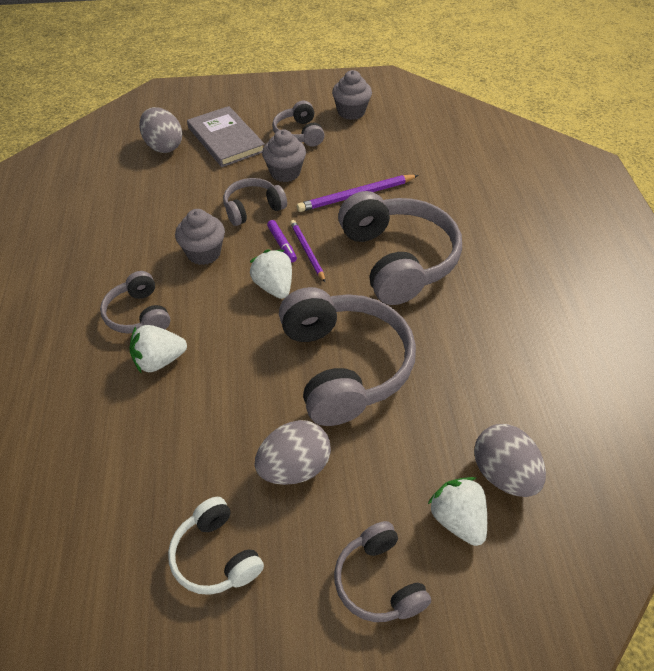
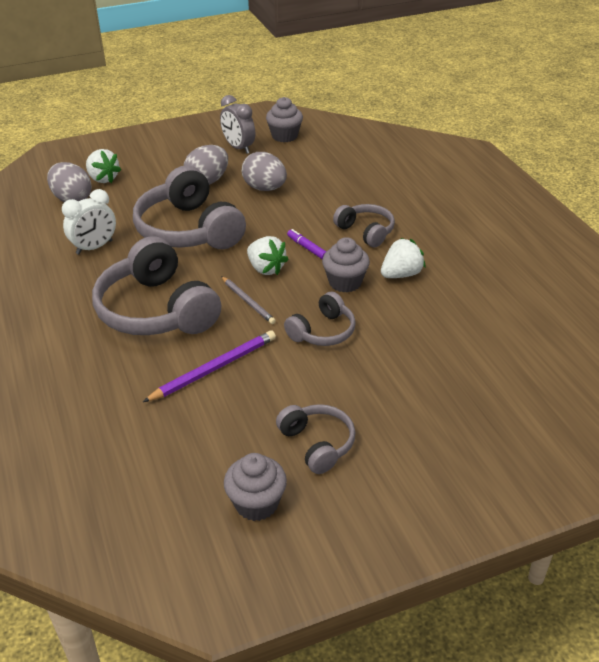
camera: 165 degrees right, 10 degrees down
white strawberry [129,325,187,372] -> white strawberry moved to [381,238,426,278]
grey egg [139,107,182,153] -> grey egg moved to [242,152,287,191]
white headphones [168,497,264,595] -> grey clock [220,95,255,154]
grey book [187,106,265,167] -> none
grey cupcake [262,129,306,182] -> grey cupcake moved to [266,97,303,142]
purple marker [267,220,297,262] -> purple marker moved to [287,229,327,259]
purple pencil [290,220,325,282] -> grey pencil [221,276,276,324]
grey headphones [334,521,431,622] -> none
none -> white clock [62,189,116,255]

